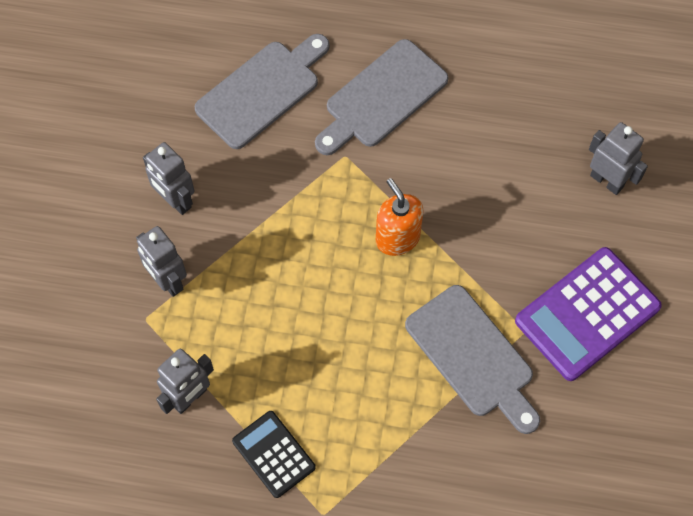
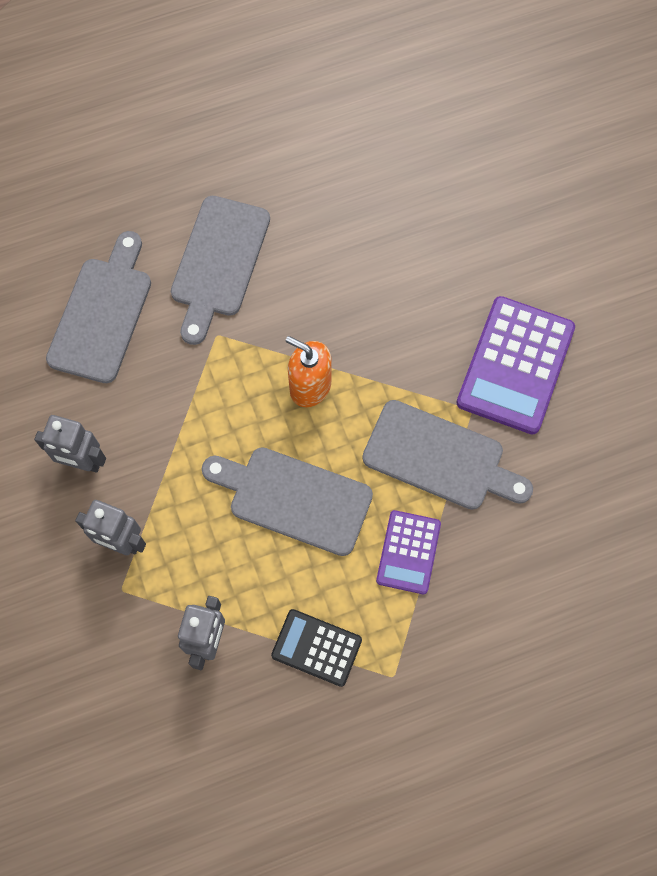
camera: 30 degrees left, 5 degrees up
grey robot [589,122,648,195] -> none
none -> grey cutting board [202,447,373,556]
none -> purple calculator [376,510,441,594]

